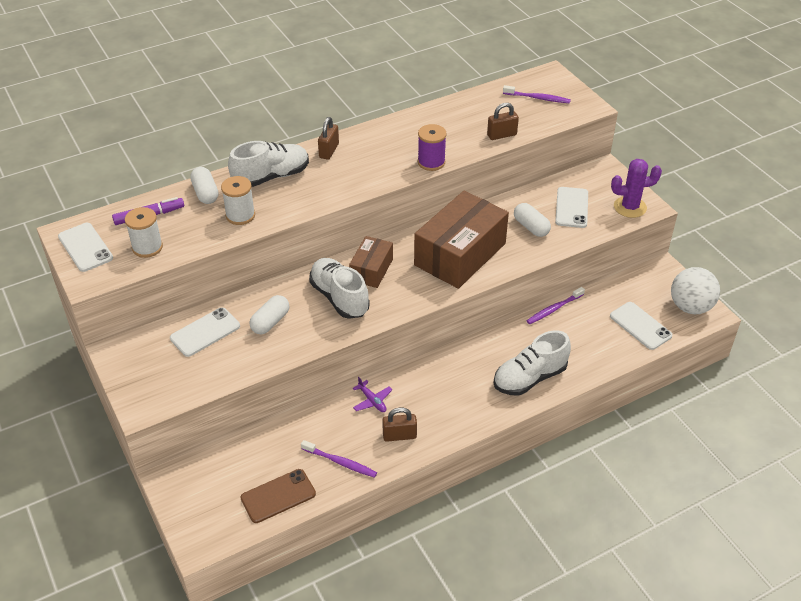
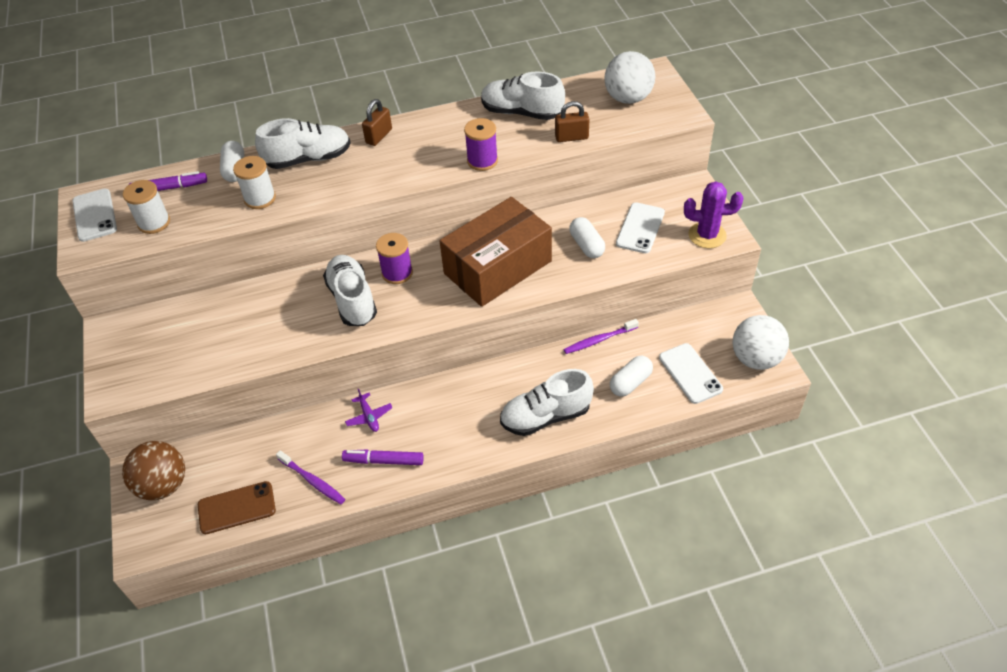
camera: 15 degrees right, 5 degrees up
white phone [170,308,240,357] -> none
white capsule [249,295,289,334] -> white capsule moved to [610,356,653,397]
brown box [349,236,393,288] -> purple spool [376,233,413,284]
brown padlock [382,407,417,442] -> purple marker [342,449,424,465]
purple toothbrush [503,85,571,103] -> white ball [604,51,655,104]
none -> brown ball [122,441,185,500]
none -> white shoe [481,71,565,120]

